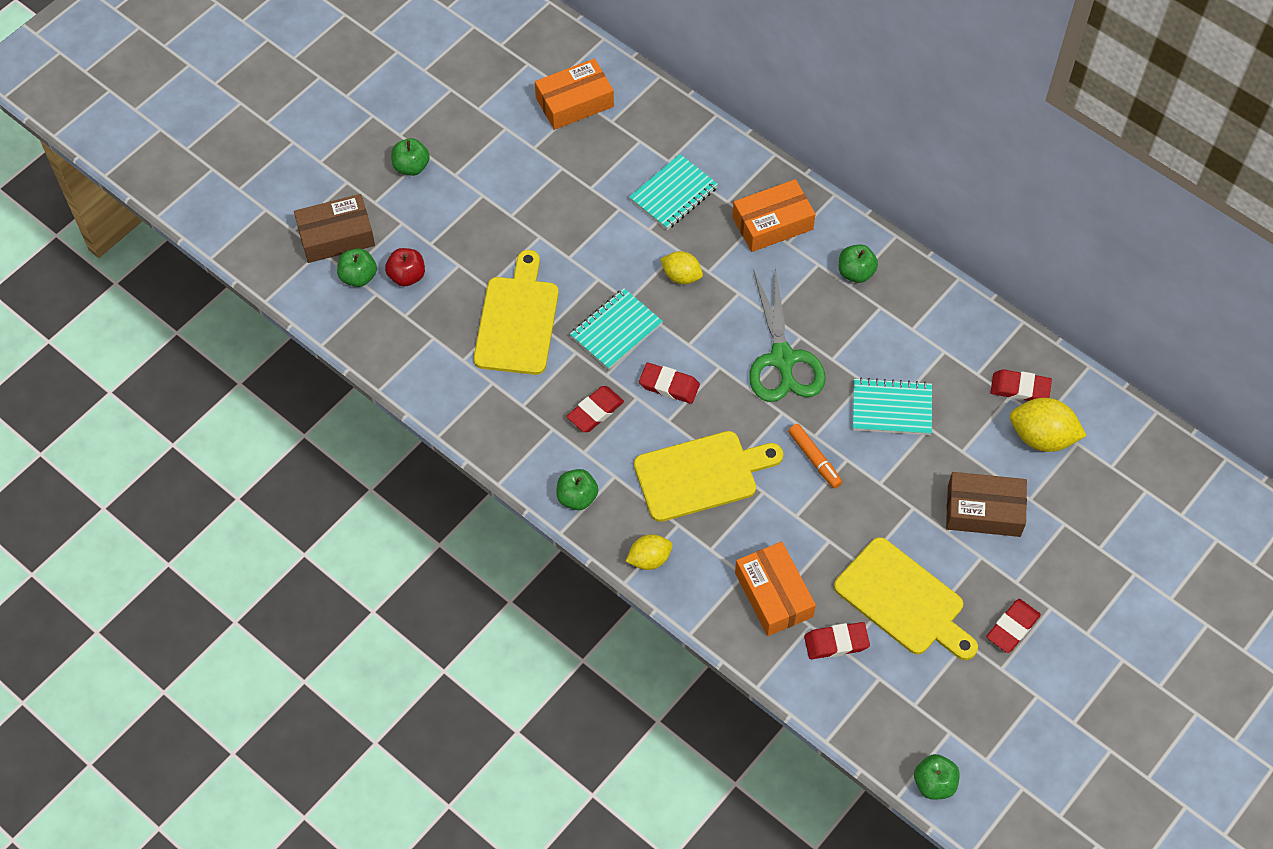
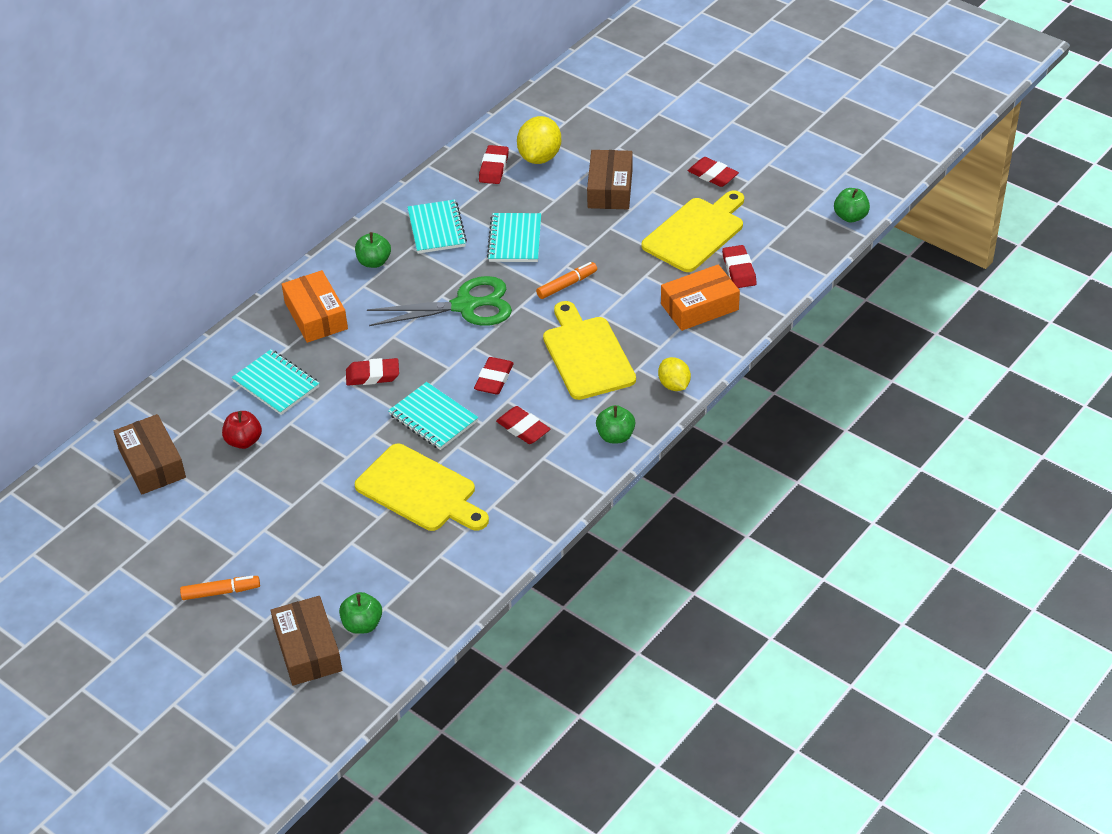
camera: 90 degrees left, 15 degrees down
red apple [385,248,425,287] -> red apple moved to [222,411,262,449]
green apple [391,138,430,176] -> orange marker [180,576,260,600]
yellow cutting board [474,250,559,375] -> yellow cutting board turned 150 degrees counterclockwise [355,444,489,531]
orange box [535,59,614,130] -> brown box [114,414,186,495]
yellow lemon [660,251,703,284] -> red eraser [346,358,399,386]
none -> turquoise notebook [407,199,467,254]

